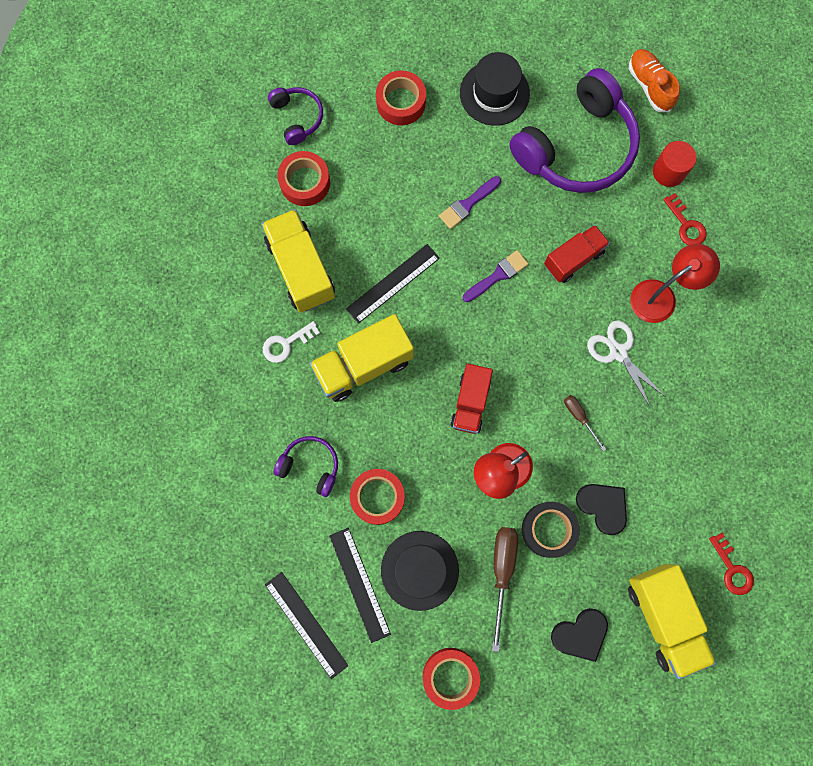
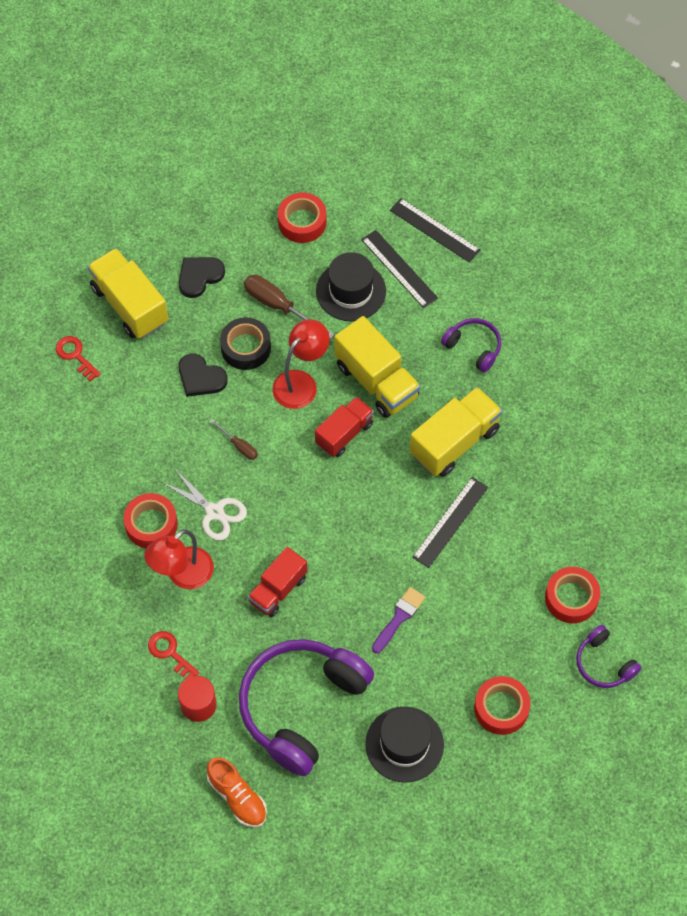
camera: 165 degrees right, 15 degrees down
yellow truck [261,209,335,313] -> yellow truck moved to [334,316,421,418]
white key [263,321,320,363] -> none
purple headphones [273,436,338,497] -> purple headphones turned 150 degrees counterclockwise [441,318,501,373]
red tape [350,469,405,525] -> red tape moved to [123,493,178,548]
red truck [450,364,493,434] -> red truck turned 45 degrees clockwise [315,397,374,457]
purple brush [463,250,528,302] -> none
brown screwdriver [492,527,518,652] -> brown screwdriver turned 135 degrees clockwise [244,275,335,339]

